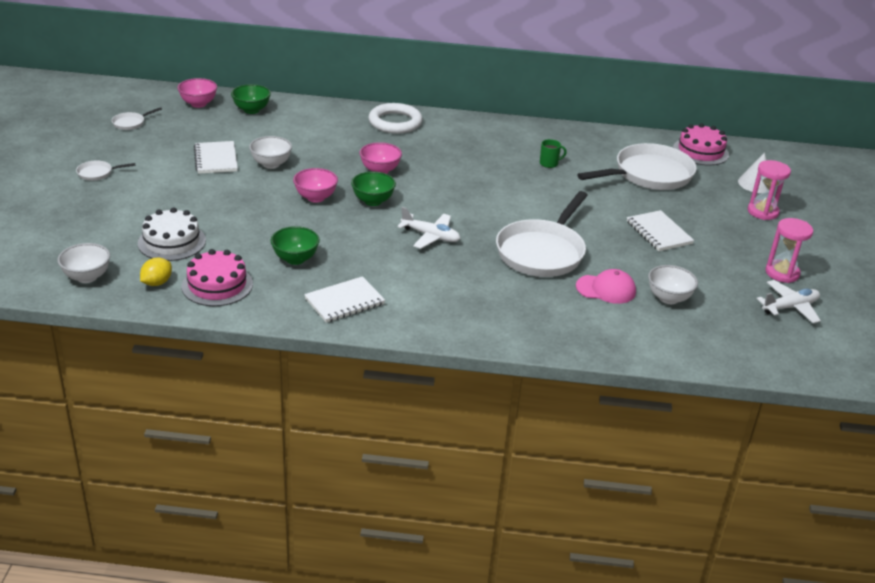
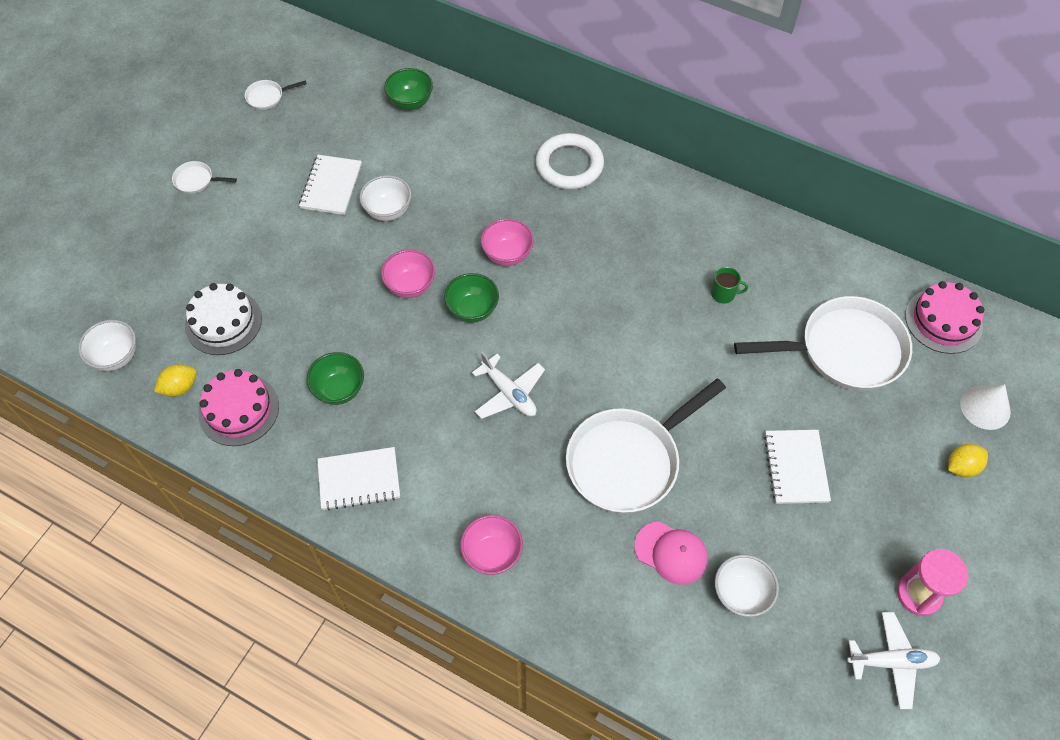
camera: 25 degrees right, 25 degrees up
pink bowl [177,78,217,108] -> pink bowl moved to [460,515,523,575]
pink hourglass [748,160,791,220] -> yellow lemon [948,444,988,477]

